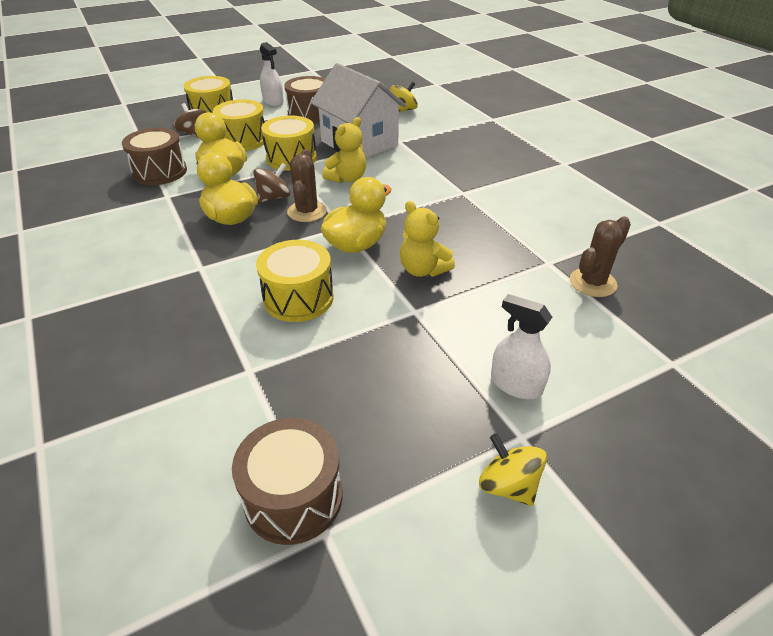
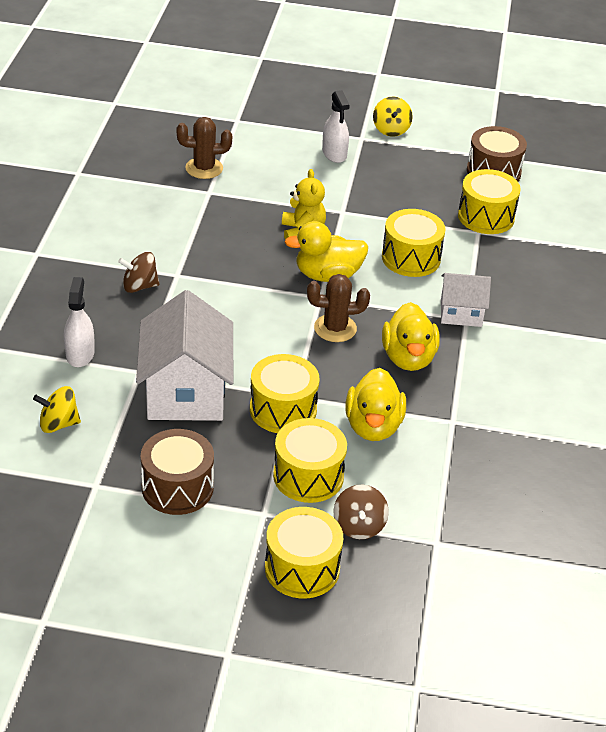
camera: 145 degrees left, 0 degrees up
brown drum [122,128,187,185] -> none
brown spinning top [253,163,291,203] -> brown spinning top moved to [118,252,160,293]
white spray bottle [260,42,284,107] -> white spray bottle moved to [64,277,95,367]
brown cactus [287,149,327,222] -> brown cactus turned 45 degrees clockwise [307,274,370,342]
yellow teddy bear [322,117,366,183] -> none
none -> white house [441,273,491,327]
none -> yellow drum [458,169,521,234]

